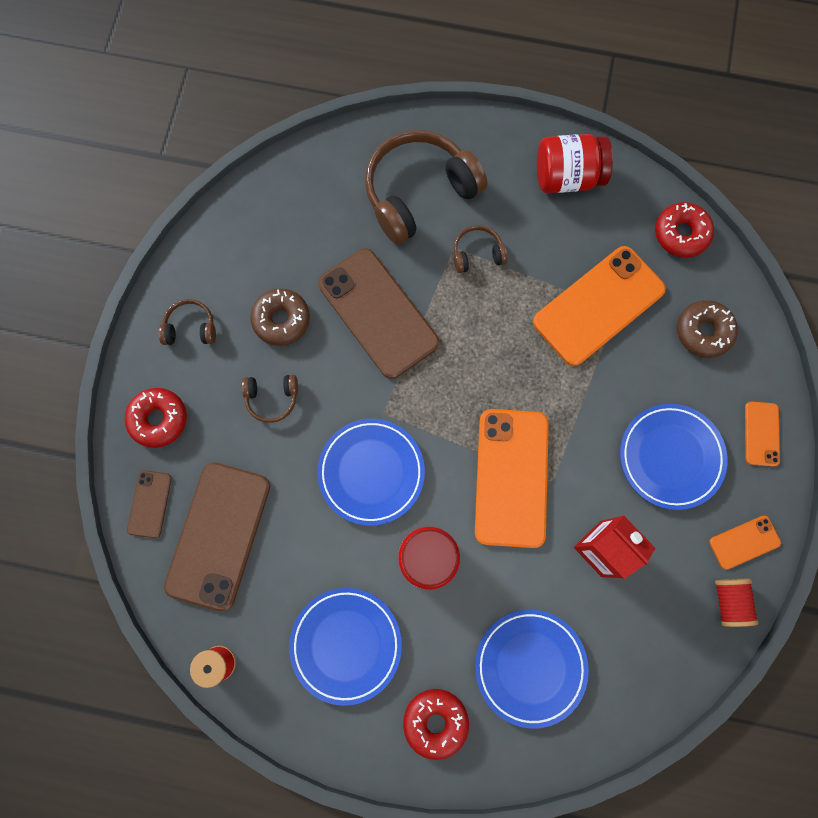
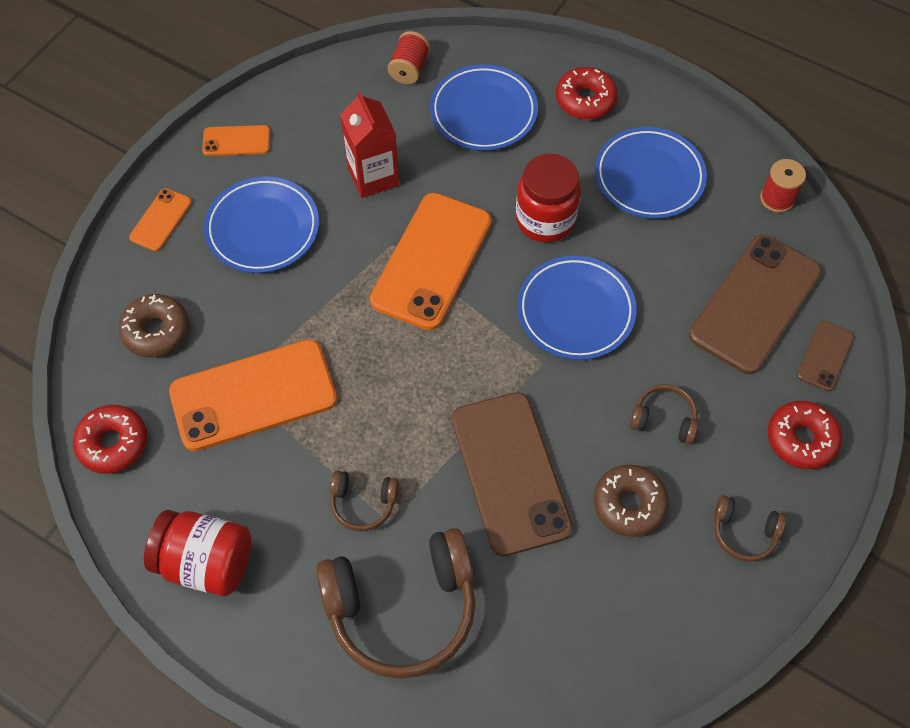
camera: 160 degrees left, 15 degrees down
red spool [715,579,758,627] -> red spool moved to [388,31,430,84]

